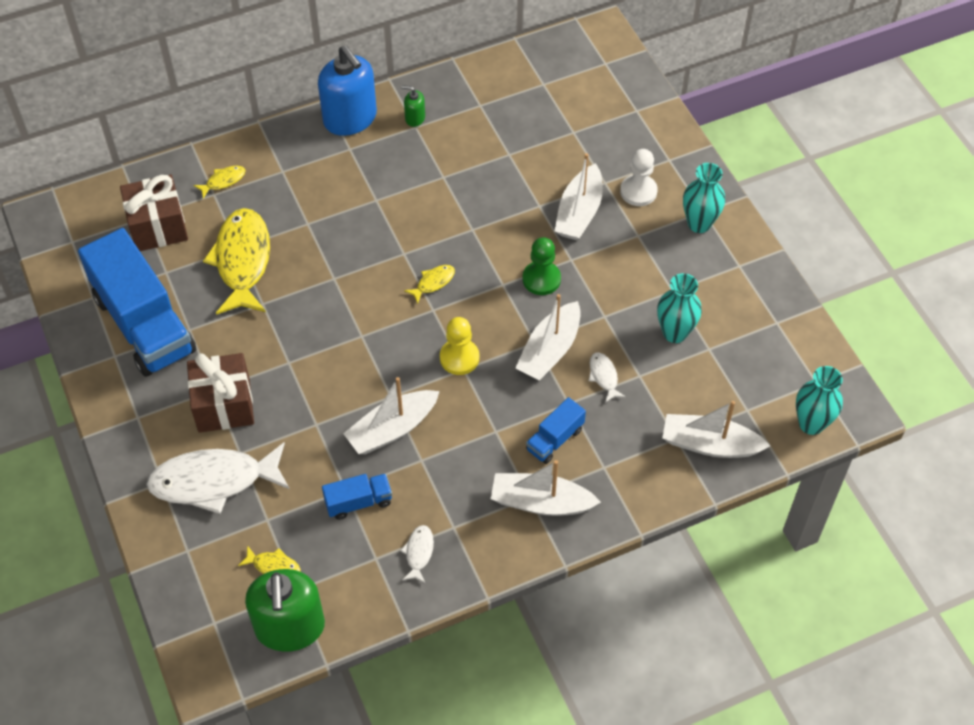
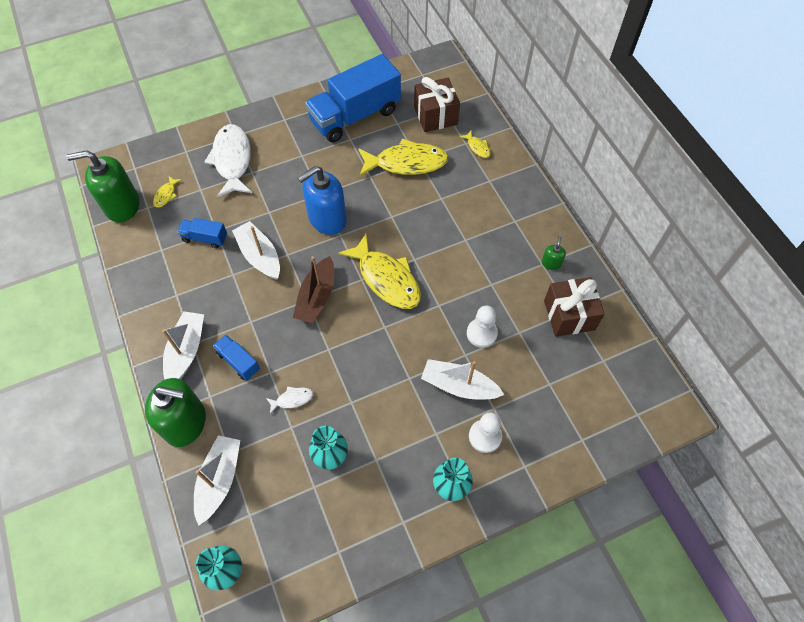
camera: 90 degrees right, 5 degrees up
brown gift [187,353,254,433] -> brown gift moved to [544,277,605,337]
blue soap dispenser [318,46,377,136] -> blue soap dispenser moved to [298,166,347,235]
blue truck [322,474,392,520] -> blue truck turned 120 degrees clockwise [177,218,227,248]
white fish [400,525,434,583] -> none
yellow fish [404,265,455,304] -> yellow fish [338,234,421,309], size x2.32
yellow pawn [440,317,479,375] -> brown boat [293,256,334,323]
white boat [515,294,581,380] -> none
green pawn [523,237,561,295] -> none
none -> green soap dispenser [145,378,206,447]
none -> white pawn [467,306,498,348]

